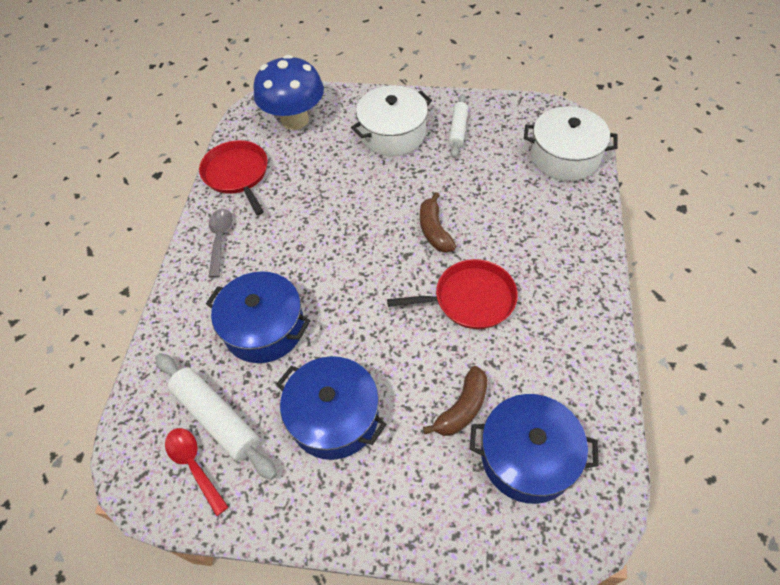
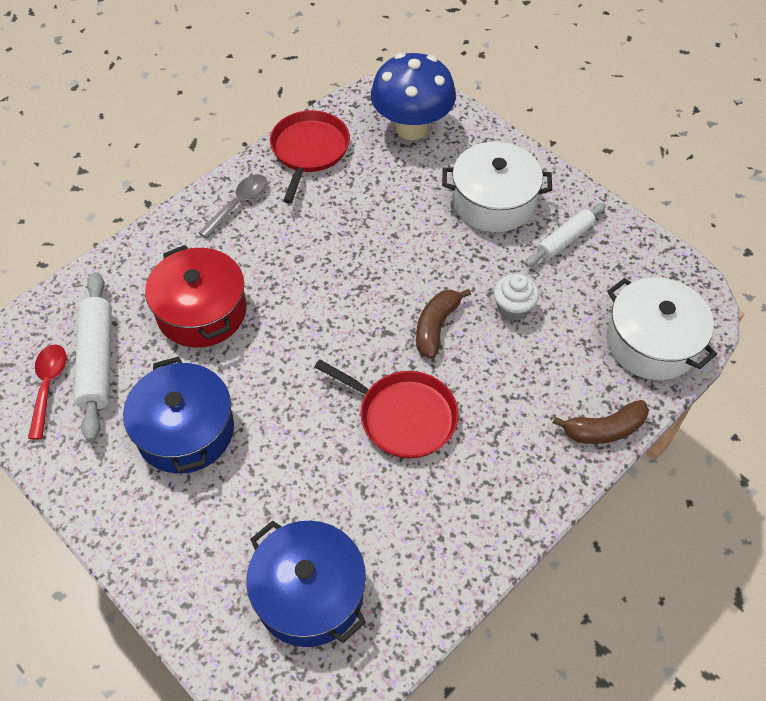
camera: 35 degrees right, 0 degrees up
blue pot [206,271,311,363] -> red pot [145,245,247,348]
brown banana [423,366,487,436] -> brown banana moved to [553,400,649,444]
none -> white cupcake [494,274,539,321]

